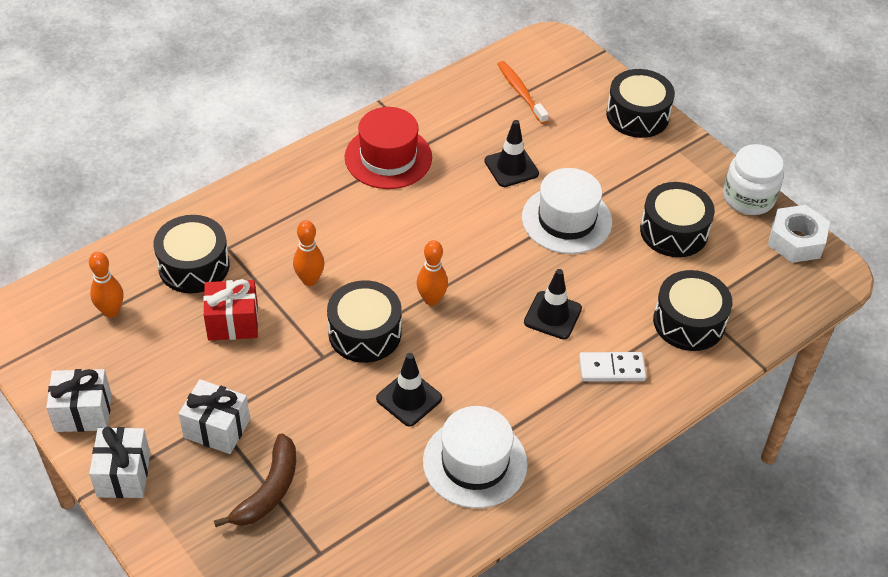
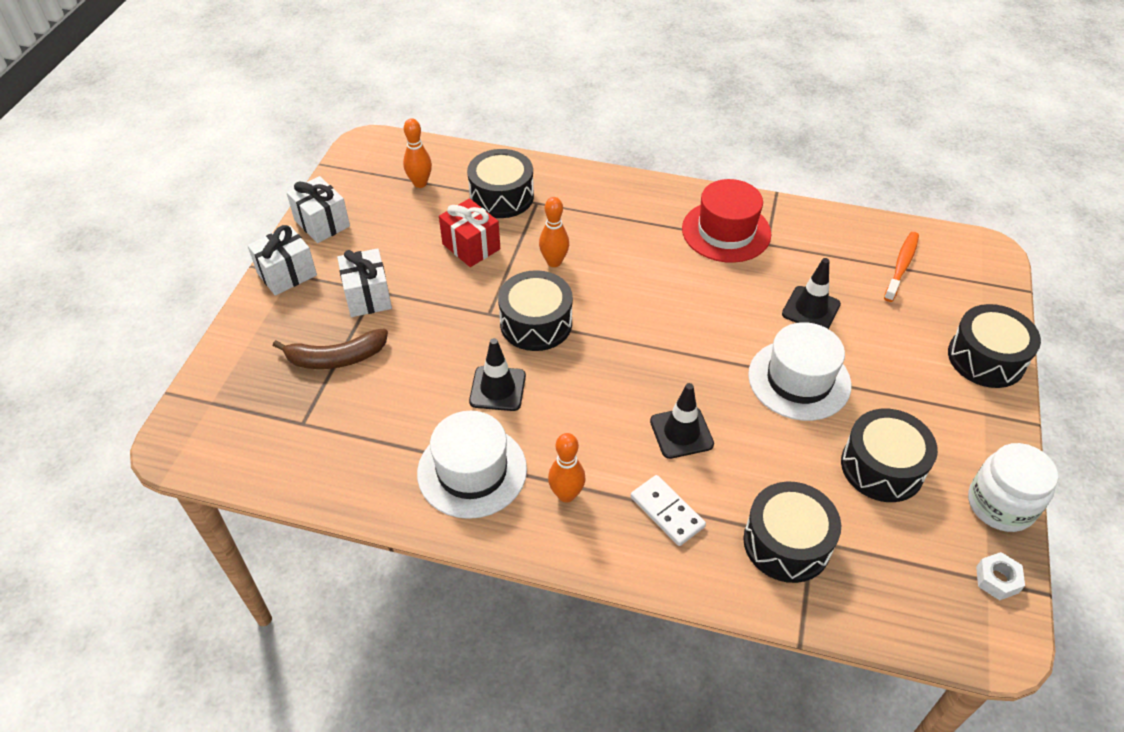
camera: 55 degrees right, 0 degrees up
orange bowling pin [416,240,448,306] -> orange bowling pin moved to [548,433,585,503]
white nut [768,205,830,263] -> white nut [976,552,1025,600], size x0.57

